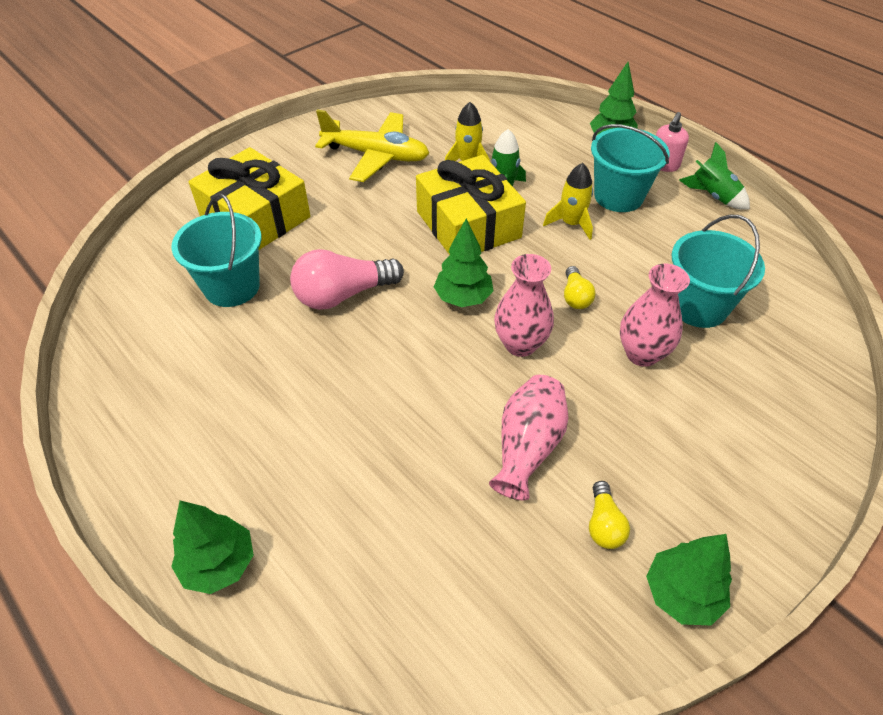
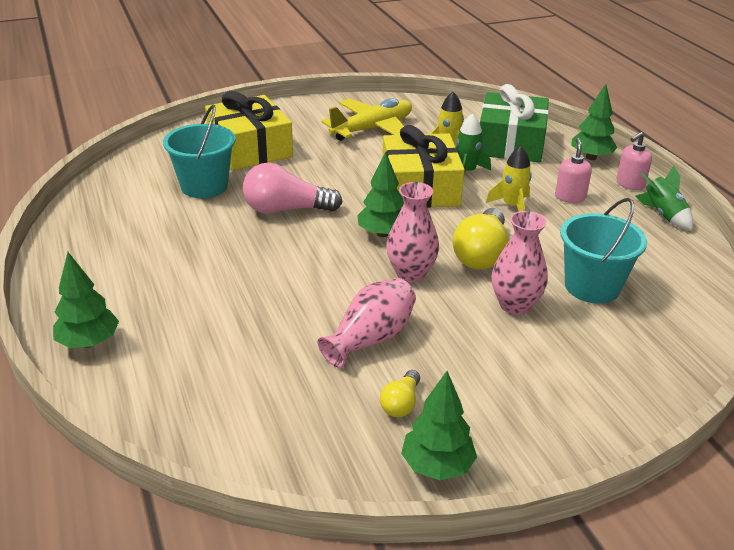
camera: 20 degrees right, 15 degrees down
yellow plane [315,109,429,182] -> yellow plane turned 75 degrees counterclockwise [321,98,412,141]
yellow light bulb [564,266,596,309] -> yellow light bulb [453,208,509,270], size x1.91
turquoise bucket [591,124,670,212] -> pink soap dispenser [555,138,592,203]
none -> green gift [480,84,549,163]

